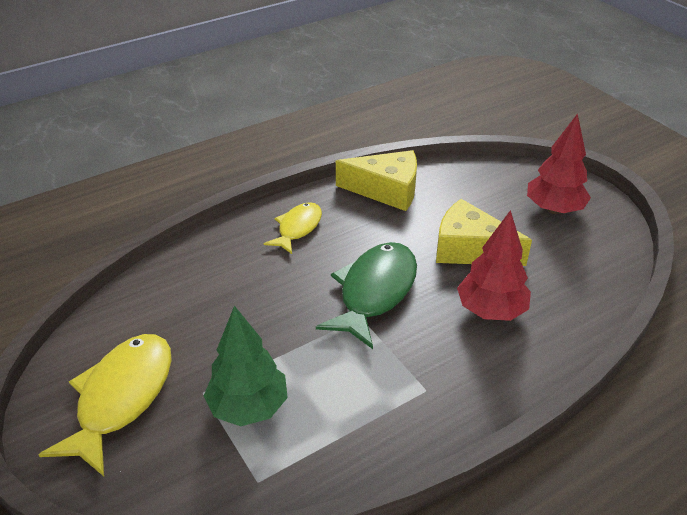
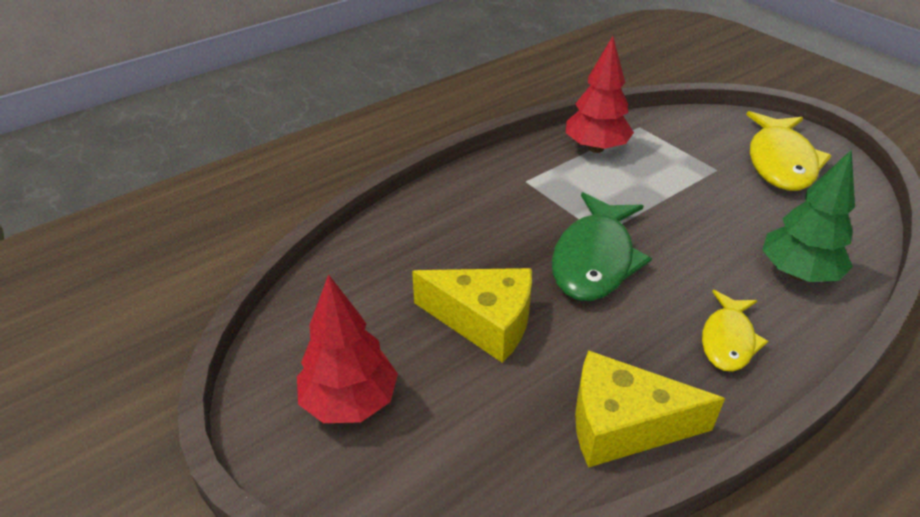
camera: 175 degrees right, 0 degrees up
green tree [204,306,288,426] -> green tree moved to [763,150,855,282]
red tree [457,210,531,321] -> red tree moved to [566,36,634,153]

